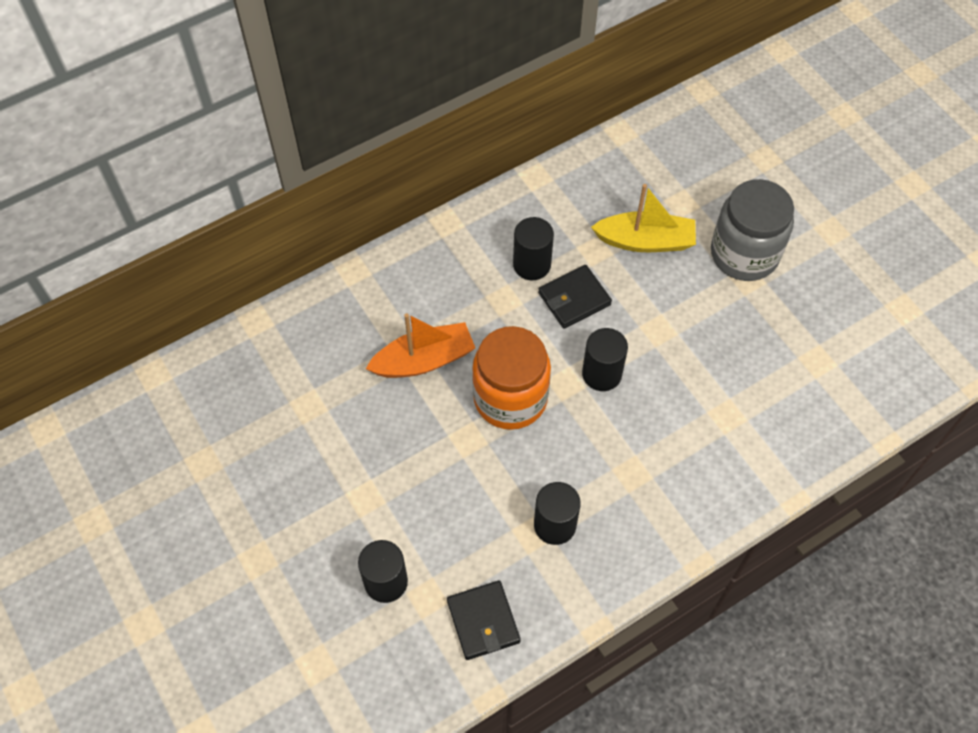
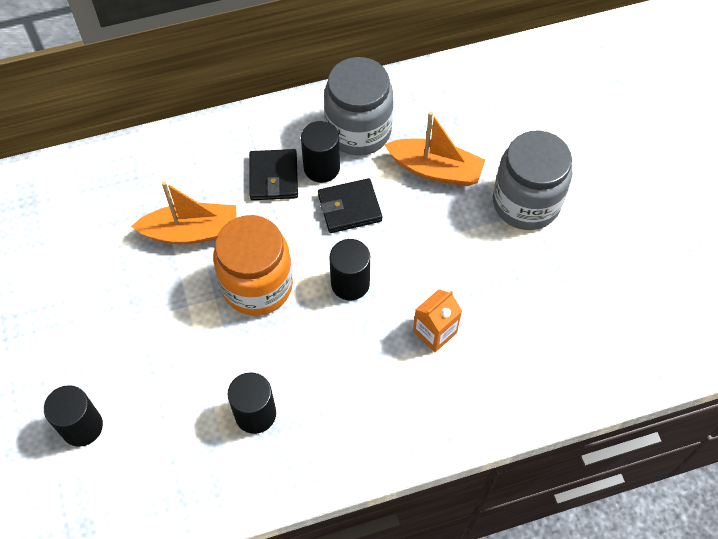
camera: 15 degrees right, 0 degrees up
black wallet [447,581,521,660] -> black wallet moved to [249,149,298,200]
yellow boat [591,184,696,252] -> orange boat [384,111,485,186]
none -> grey jar [324,57,393,156]
none -> orange carton [413,289,462,352]

